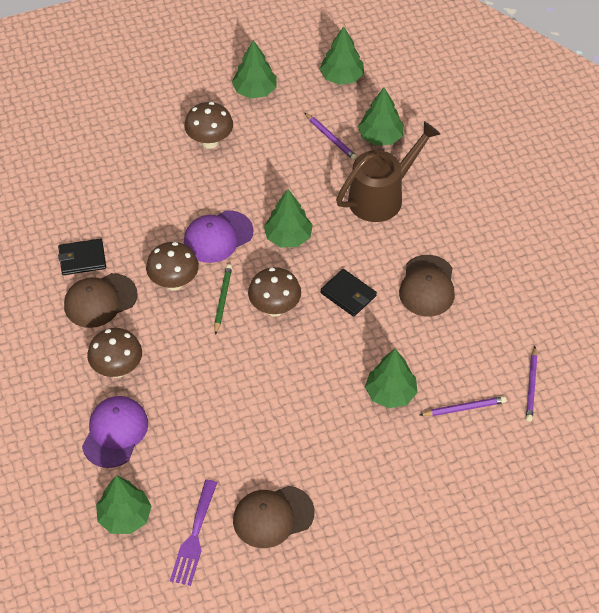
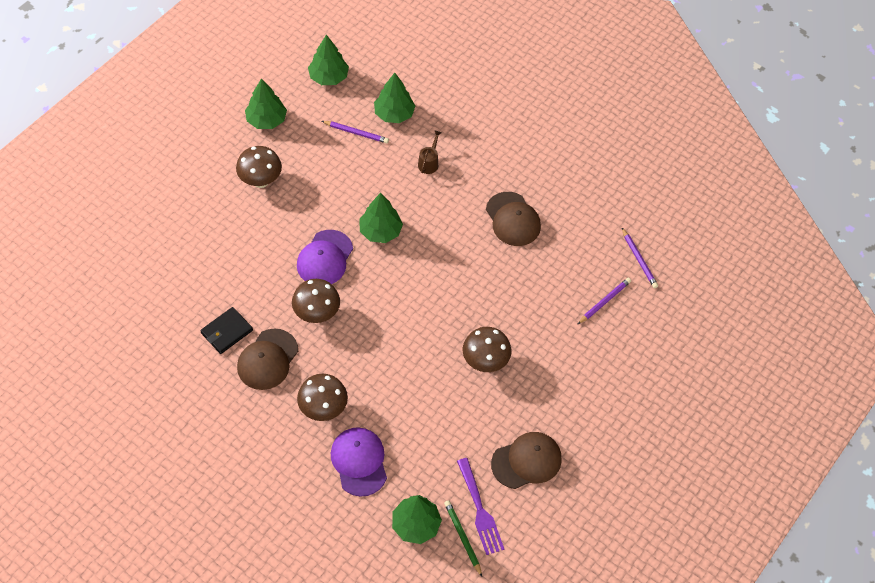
camera: 35 degrees left, 5 degrees up
green pencil [214,264,232,335] -> green pencil moved to [444,500,482,577]
brown cap [233,486,315,548] -> brown cap turned 150 degrees counterclockwise [491,432,562,489]
brown mushroom [248,267,301,317] -> brown mushroom moved to [463,327,512,372]
black wallet [320,269,377,317] -> none
brown watering can [336,121,440,222] -> brown watering can [418,130,442,174], size x0.43
green tree [365,349,418,408] -> none

